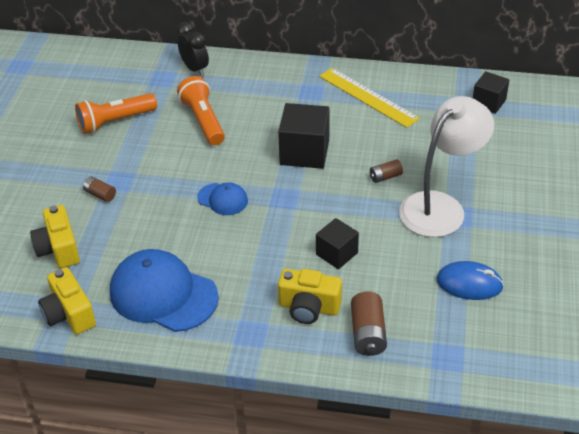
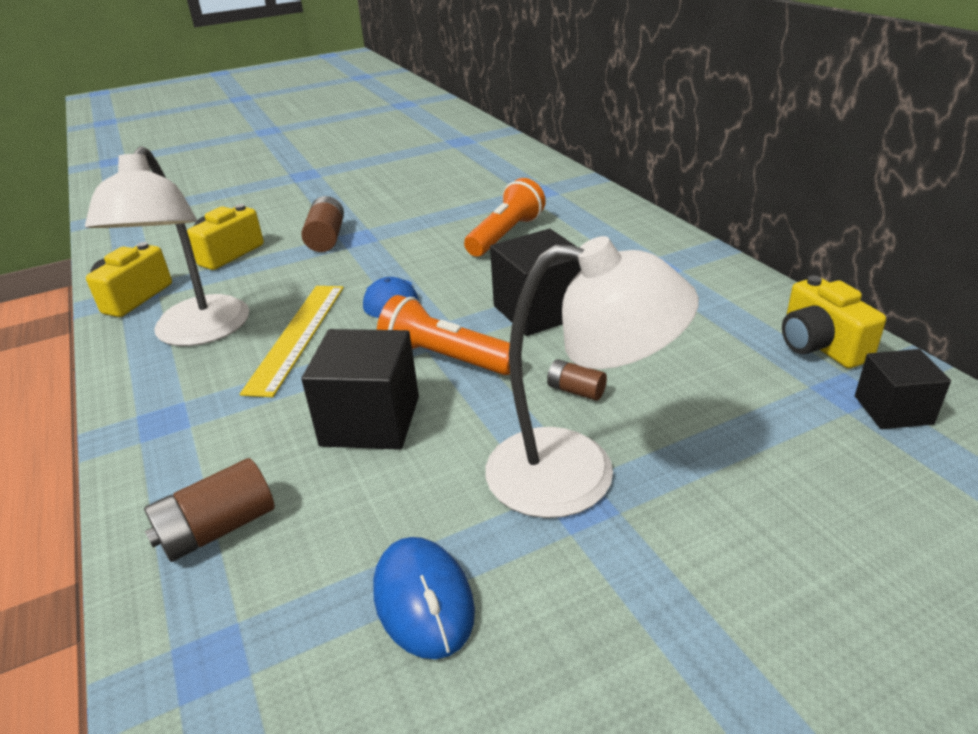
camera: 55 degrees right, 10 degrees down
orange flashlight [75,93,157,134] -> orange flashlight moved to [377,295,510,375]
brown battery [83,176,116,202] -> brown battery [301,196,344,252], size x1.68
blue cap [110,249,219,332] -> white lamp [85,146,249,346]
black clock [177,22,209,76] -> none
yellow camera [278,269,342,324] -> yellow camera moved to [782,275,886,368]
black cube [316,218,359,269] -> black cube [301,329,419,450], size x1.61
yellow ruler [319,68,420,128] -> yellow ruler moved to [240,286,344,397]

